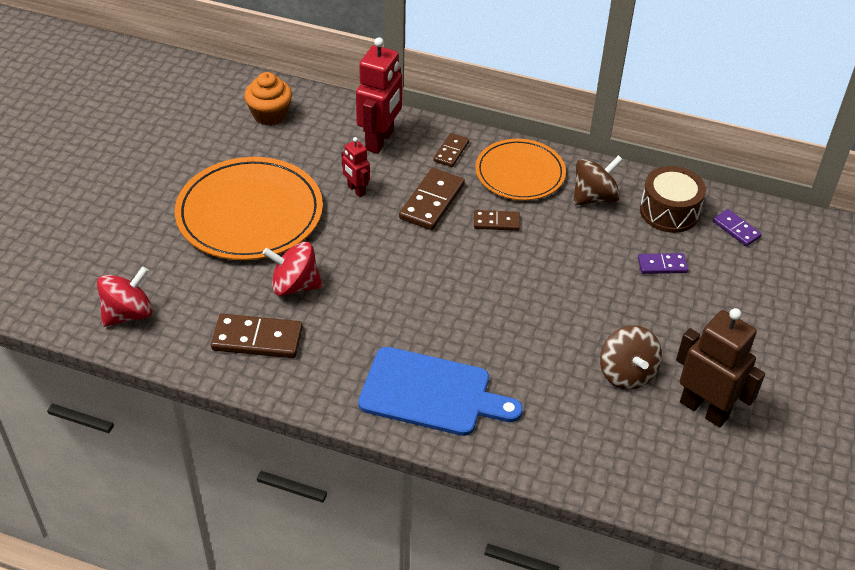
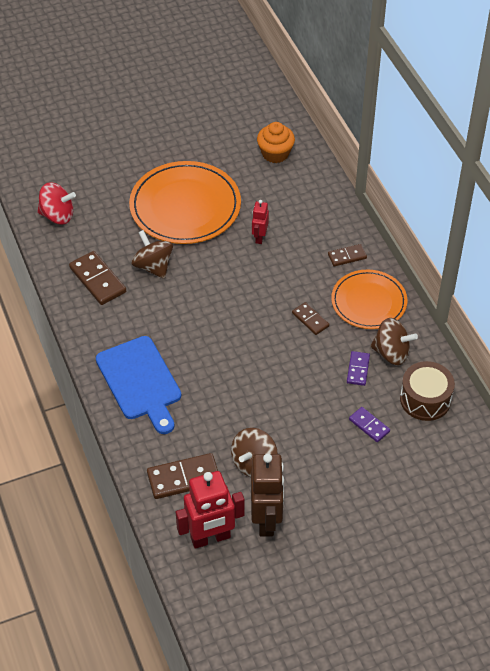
camera: 50 degrees right, 5 degrees up
red spinning top [262,242,323,296] -> brown spinning top [131,230,173,279]
red robot [356,37,402,154] -> red robot moved to [176,471,245,549]
brown domino [399,168,465,230] -> brown domino moved to [147,453,218,499]
purple domino [713,209,762,246] -> purple domino moved to [347,351,370,386]

